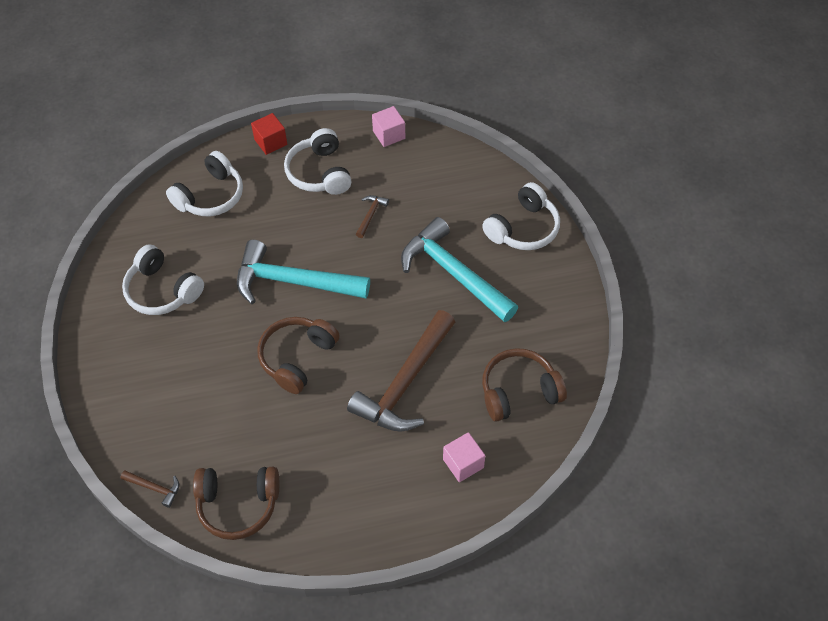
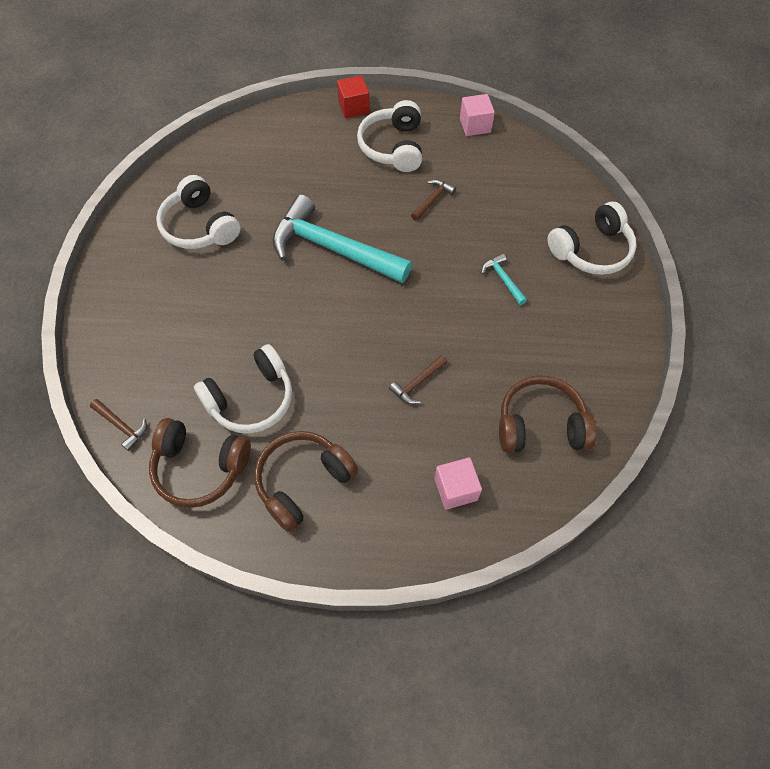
camera: 15 degrees right, 5 degrees up
white headphones [166,151,243,216] -> white headphones moved to [194,344,292,433]
brown headphones [257,317,340,394] -> brown headphones moved to [254,431,358,532]
brown hammer [347,310,455,432] -> brown hammer [389,355,447,404], size x0.41
turquoise hammer [401,217,518,322] -> turquoise hammer [481,253,527,305], size x0.41

